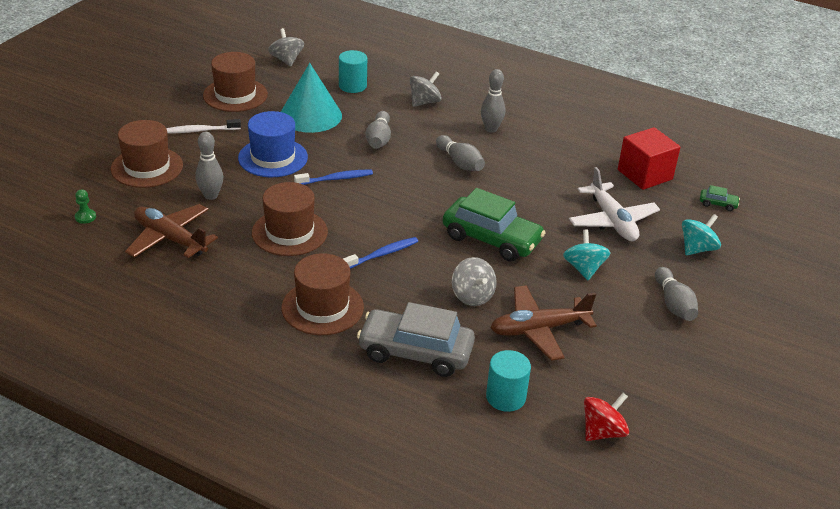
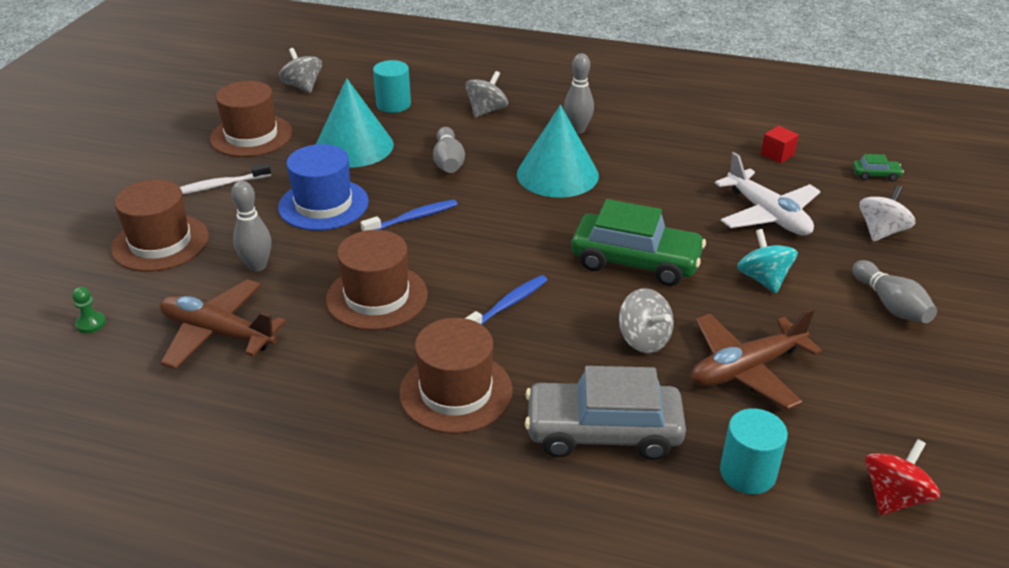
camera: 10 degrees left, 0 degrees up
grey bowling pin [436,135,485,171] -> turquoise cone [517,105,599,198]
red cube [618,127,680,190] -> red cube [761,126,799,164], size x0.50
turquoise spinning top [682,214,721,255] -> white spinning top [859,185,916,242]

